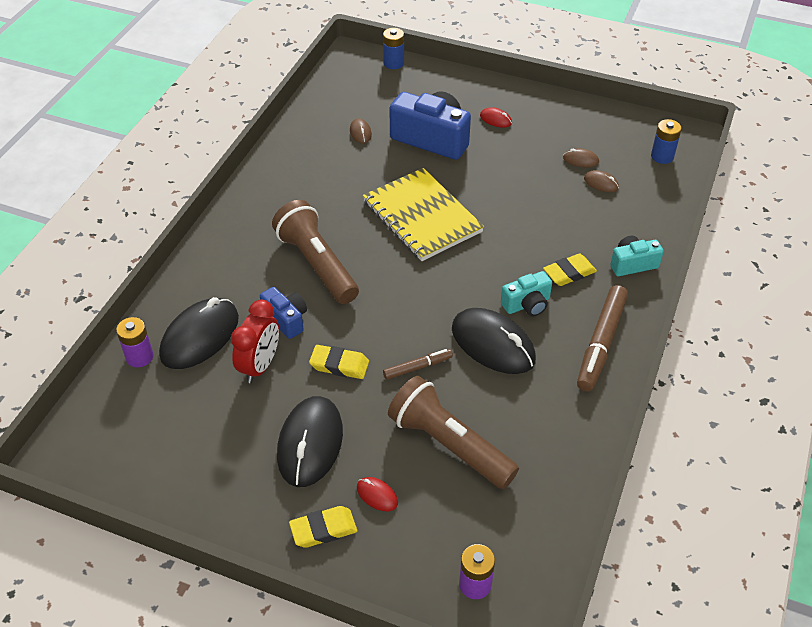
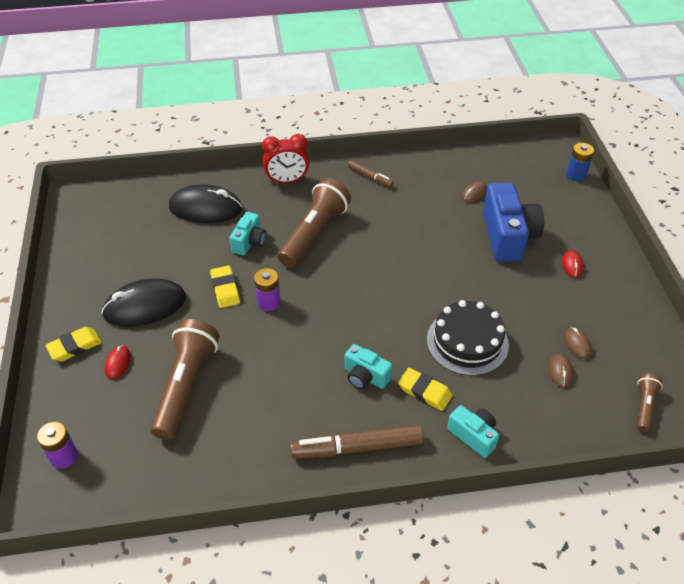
camera: 60 degrees right, 0 degrees up
purple battery [116,317,153,367] -> purple battery moved to [254,268,280,311]
red clock [231,300,279,383] -> red clock moved to [262,134,309,183]
blue camera [260,287,307,339] -> turquoise camera [229,212,267,255]
yellow eraser [289,506,357,548] -> yellow eraser turned 75 degrees counterclockwise [45,327,102,361]
yellow notebook [363,168,484,261] -> none
brown marker [383,349,453,380] -> brown marker moved to [348,160,394,187]
black mouse [452,308,536,374] -> none
blue battery [651,119,682,164] -> brown flashlight [637,373,663,432]
none -> black cake [427,300,509,376]

